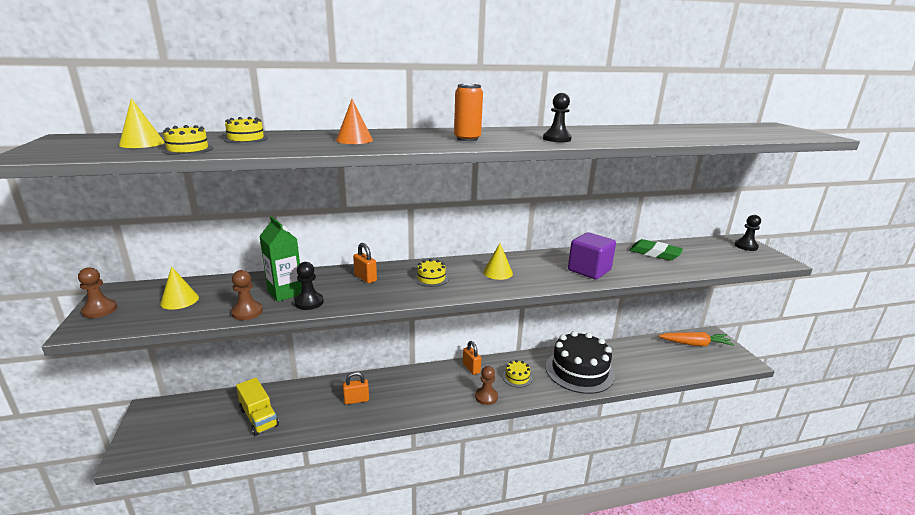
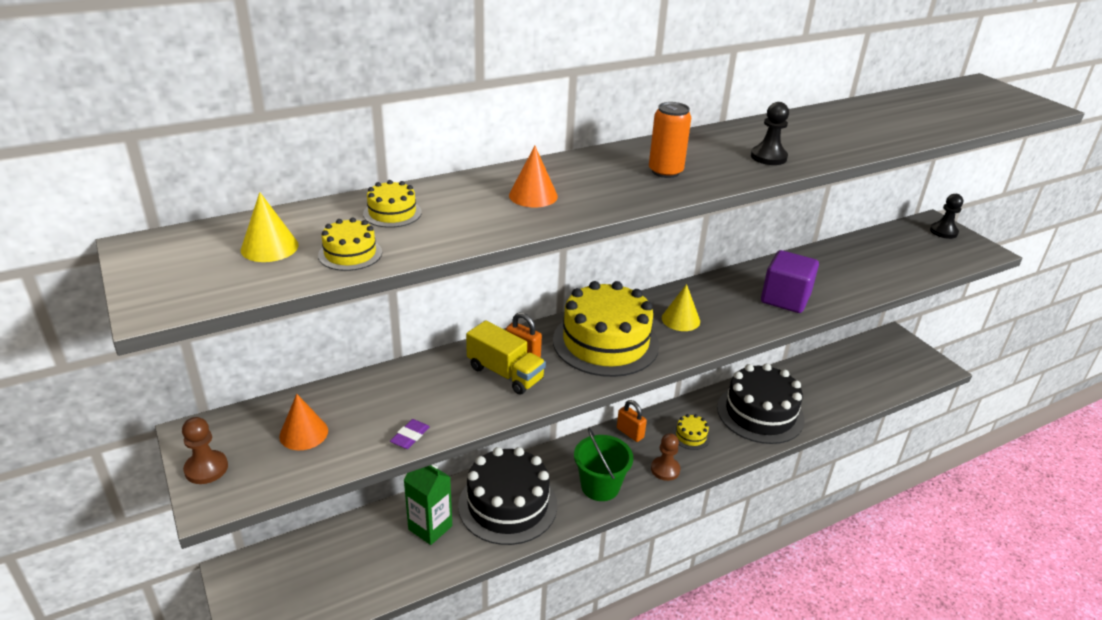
camera: 15 degrees left, 10 degrees up
yellow cone [160,266,199,310] -> orange cone [279,394,328,451]
brown pawn [231,270,263,320] -> purple eraser [390,419,430,449]
yellow truck [236,378,279,436] -> yellow truck moved to [466,320,546,395]
green carton [259,216,302,302] -> green carton moved to [404,464,452,545]
black pawn [294,262,324,310] -> none
orange padlock [343,372,369,404] -> black cake [458,447,557,545]
yellow cake [414,259,449,287] -> yellow cake [553,281,659,377], size x2.35
green eraser [629,239,683,261] -> none
orange carrot [658,332,734,346] -> none
none -> green bucket [574,428,633,501]

